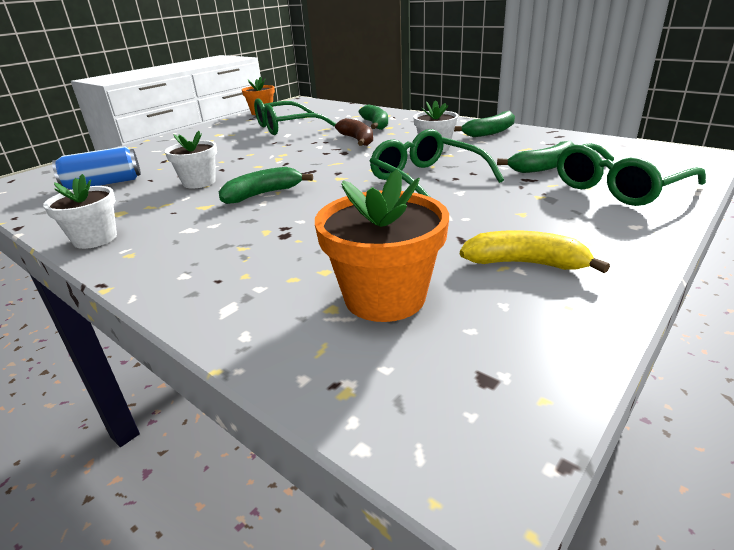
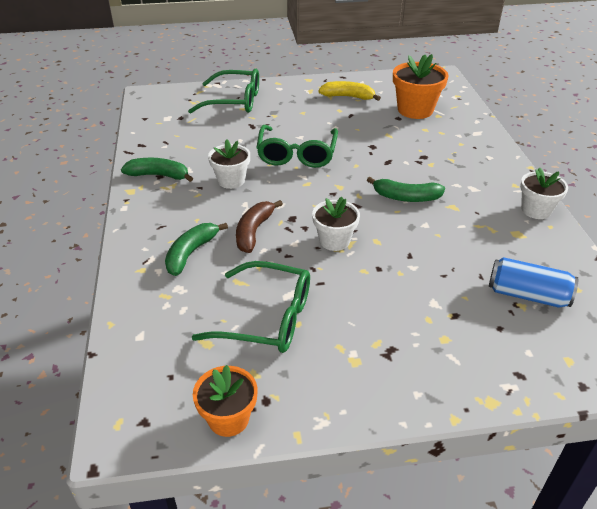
camera: 140 degrees left, 10 degrees up
white flower pot [165,131,217,189] -> white flower pot moved to [312,197,360,251]
yellow banana [460,230,610,273] -> yellow banana turned 135 degrees clockwise [318,81,381,101]
green banana [497,141,575,173] -> none

